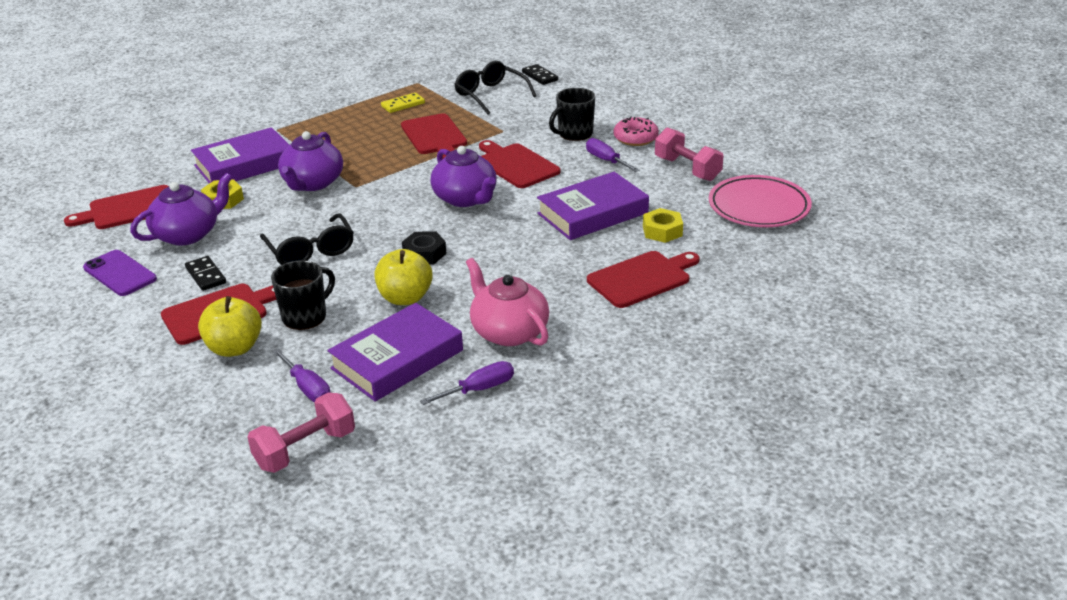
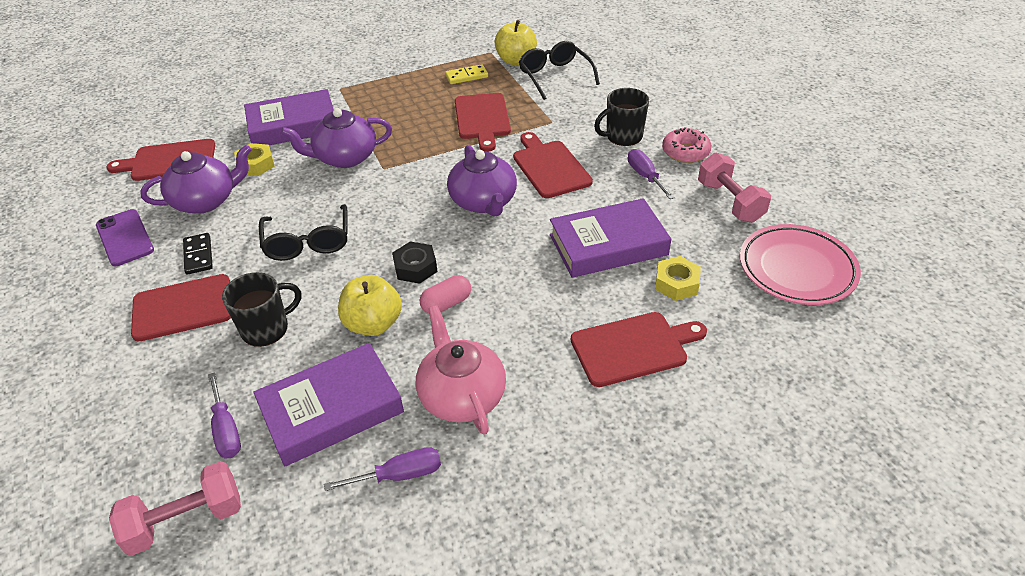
camera: 15 degrees right, 10 degrees up
yellow apple [198,296,262,357] -> yellow apple moved to [495,20,537,65]
purple teapot [278,131,343,191] -> purple teapot turned 45 degrees clockwise [281,108,392,168]
black domino [522,64,558,85] -> none
none -> pink capsule [420,275,471,314]

